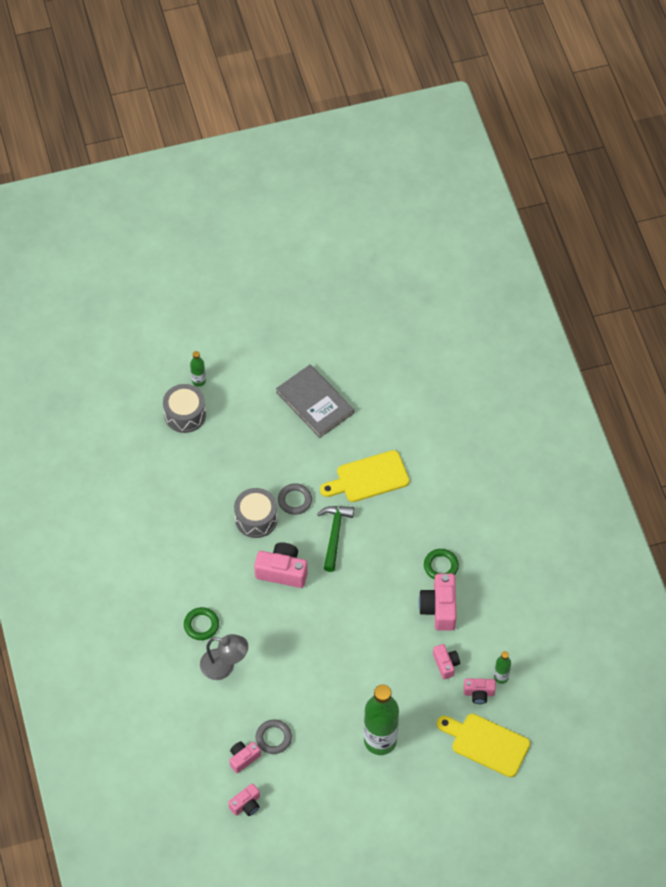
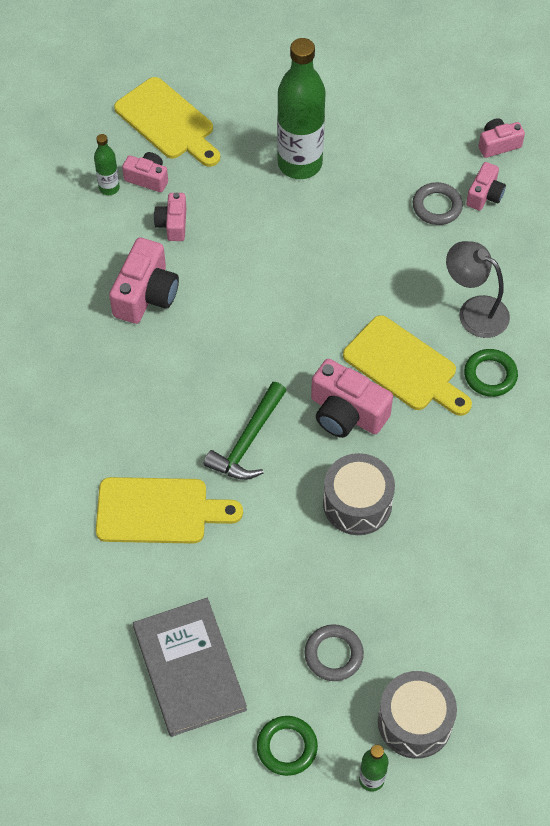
camera: 160 degrees left, 0 degrees up
pink camera [229,741,261,773] -> pink camera turned 45 degrees counterclockwise [466,162,506,211]
grey ring [278,483,312,515] -> grey ring moved to [304,624,364,681]
green ring [424,549,459,579] -> green ring moved to [257,716,318,776]
none -> yellow cutting board [343,315,472,416]

